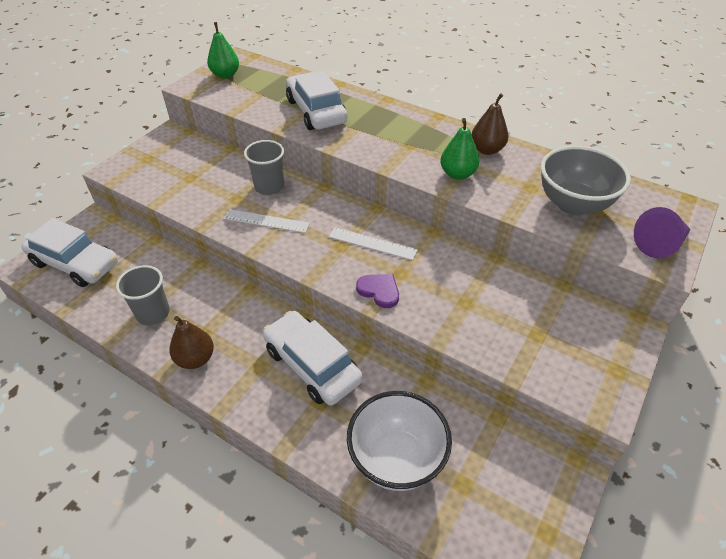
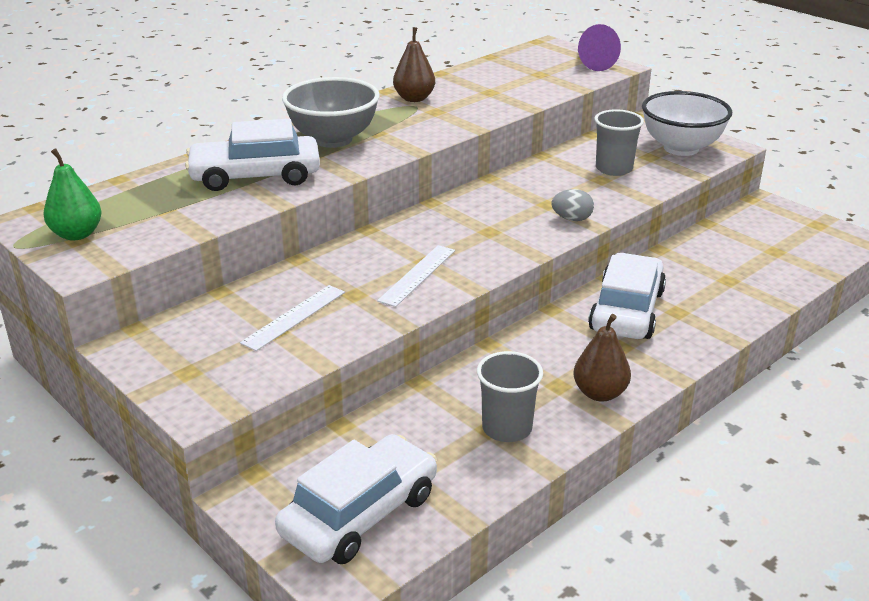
camera: 75 degrees left, 15 degrees down
grey cup [244,140,284,195] -> grey cup moved to [595,109,644,176]
white car [263,311,363,405] -> white car turned 135 degrees clockwise [588,253,666,339]
white ruler [329,227,418,260] -> white ruler moved to [240,285,345,351]
white bowl [347,391,452,491] -> white bowl moved to [642,91,732,156]
purple heart [356,274,399,308] -> grey egg [551,189,594,221]
green pear [440,118,480,180] -> none
grey bowl [541,146,631,215] -> grey bowl moved to [282,77,380,148]

